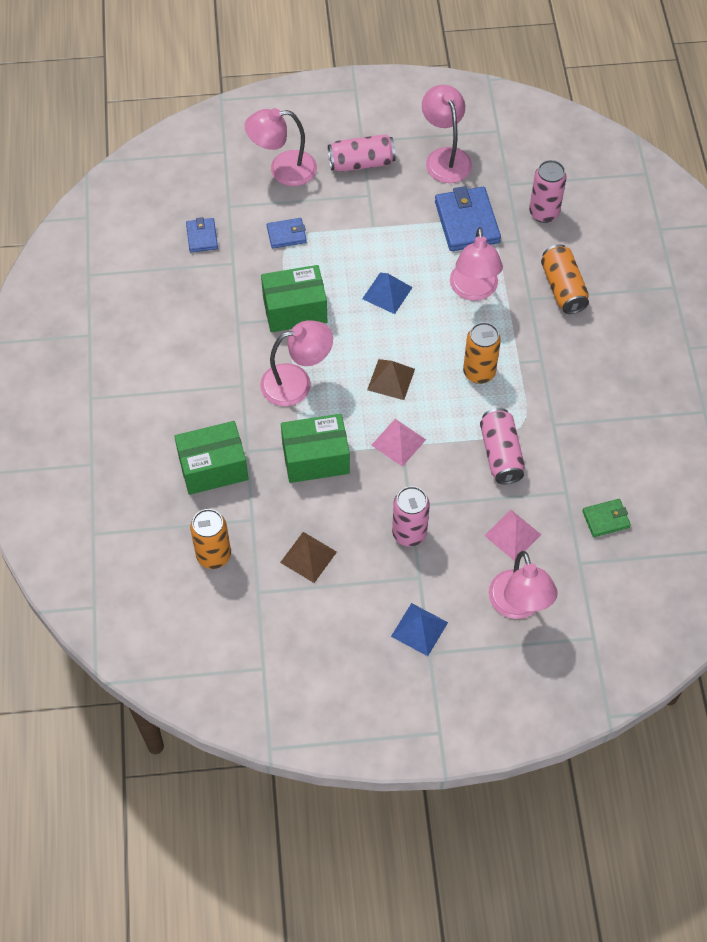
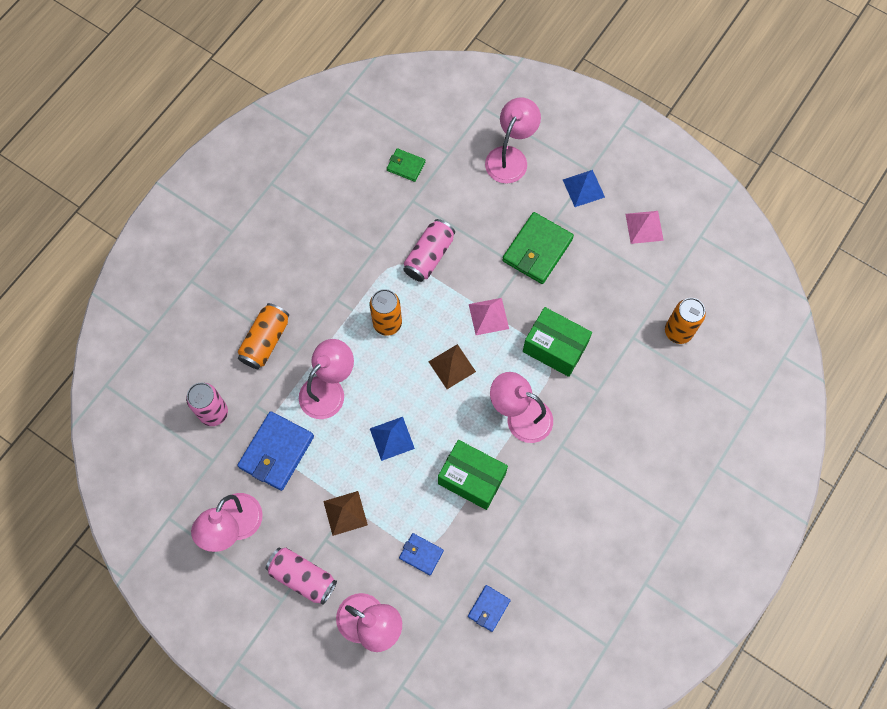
camera: 140 degrees left, 10 degrees up
green box [174,421,248,495] -> none
brown pyramid [280,532,337,583] -> brown pyramid moved to [323,491,368,536]
pink can [392,486,430,547] -> green wallet [502,212,574,284]
pink pyramid [484,510,541,561] -> pink pyramid moved to [626,211,664,244]

